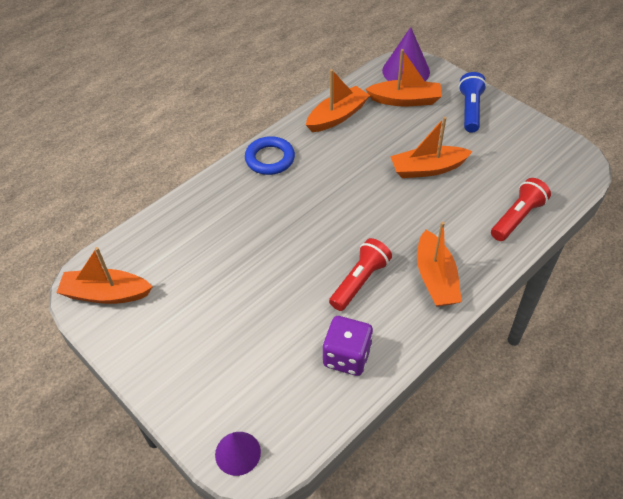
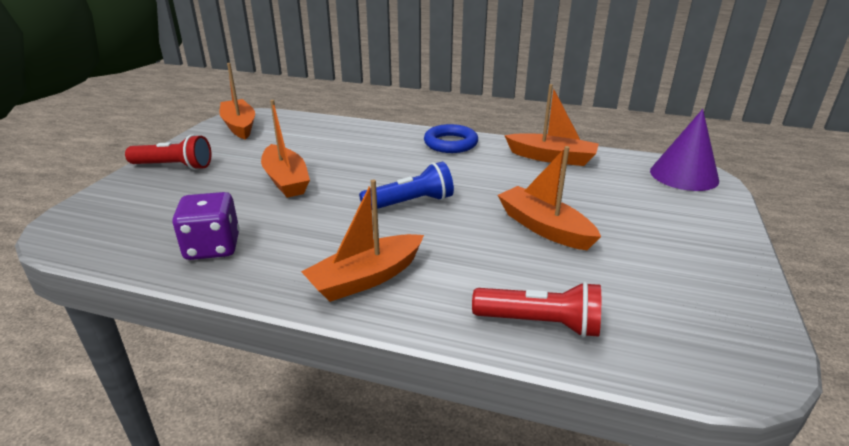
camera: 60 degrees right, 20 degrees down
purple cone [215,432,261,476] -> none
red flashlight [329,238,392,311] -> red flashlight moved to [125,135,212,170]
orange boat [365,49,442,106] -> orange boat moved to [261,100,310,198]
blue flashlight [458,72,487,133] -> blue flashlight moved to [359,162,454,209]

